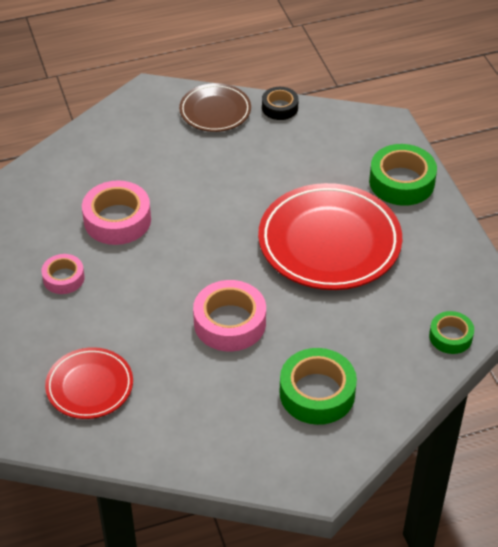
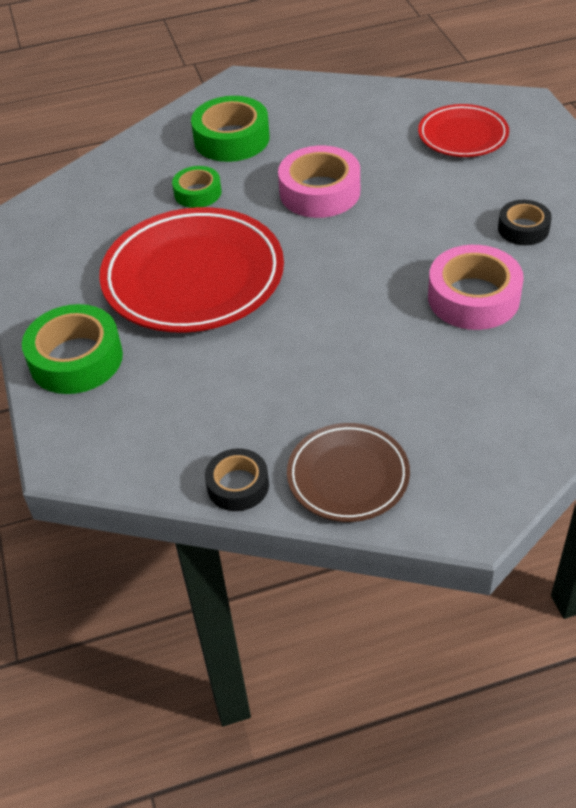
camera: 175 degrees left, 0 degrees up
pink tape [41,254,85,294] -> black tape [498,200,552,245]
green tape [429,311,474,354] -> green tape moved to [172,166,221,208]

